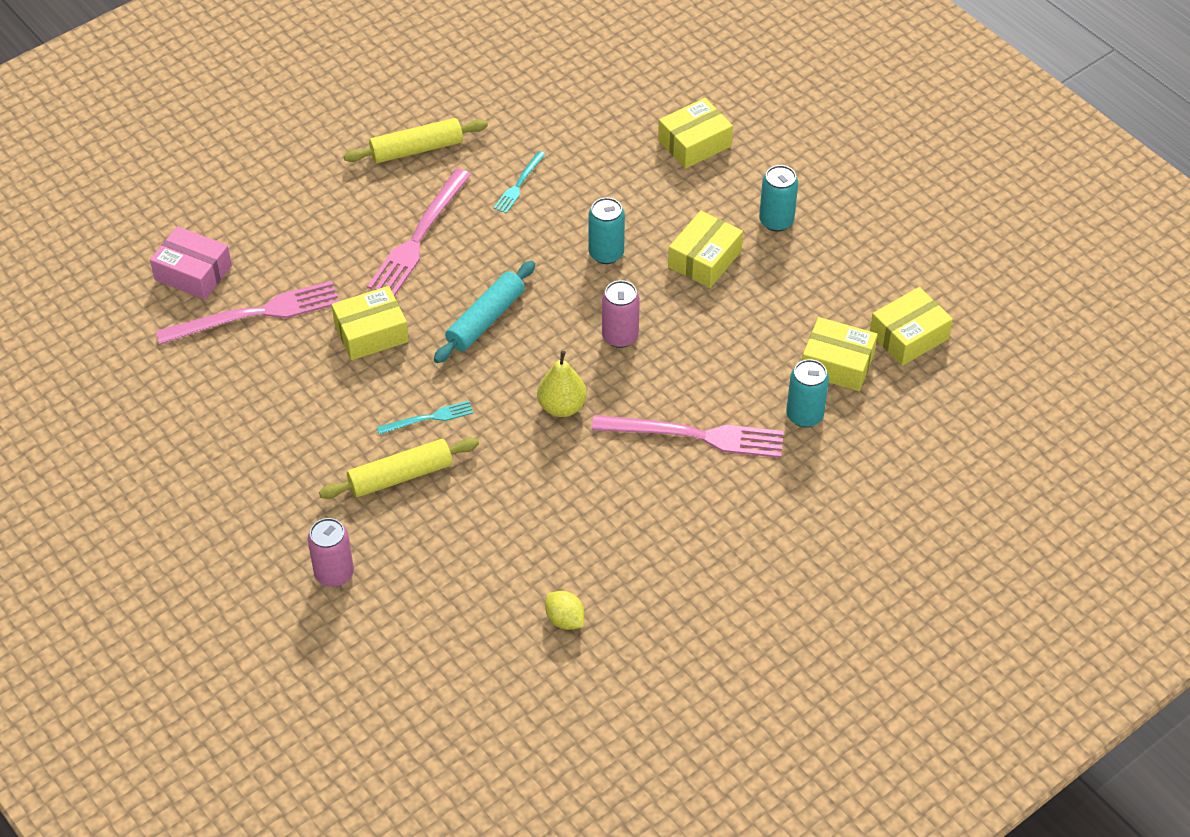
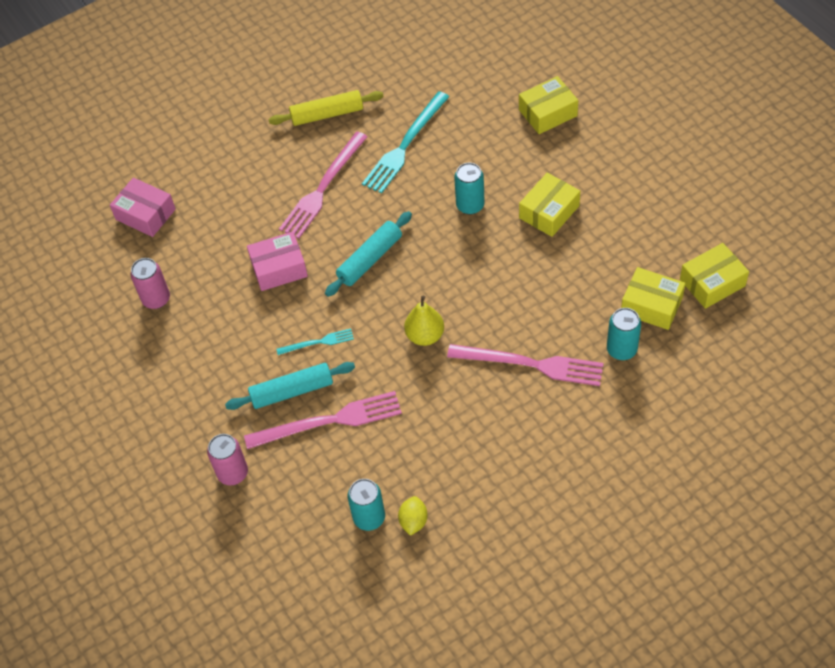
camera: 10 degrees right, 5 degrees up
pink fork [156,281,339,344] -> pink fork moved to [244,391,402,449]
yellow rolling pin [319,437,479,499] -> turquoise rolling pin [225,362,355,410]
yellow box [332,286,409,360] -> pink box [247,232,308,291]
turquoise fork [493,151,546,214] -> turquoise fork [362,91,449,194], size x1.96
yellow lemon [545,591,585,630] -> yellow lemon turned 45 degrees clockwise [398,496,428,536]
pink can [602,280,640,348] -> pink can moved to [131,258,170,309]
turquoise can [759,165,798,231] -> turquoise can moved to [347,479,385,531]

